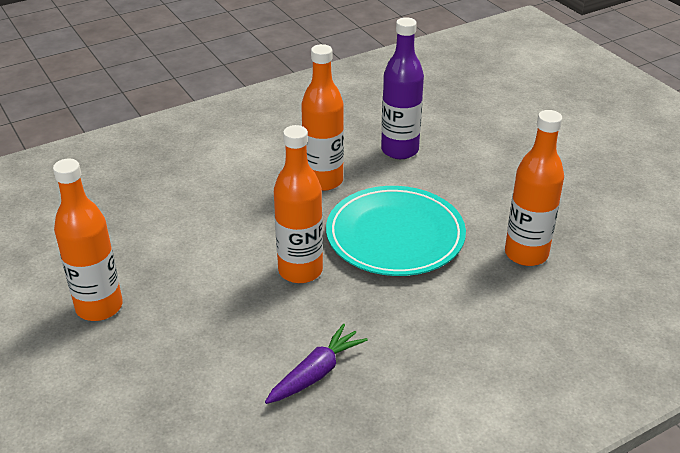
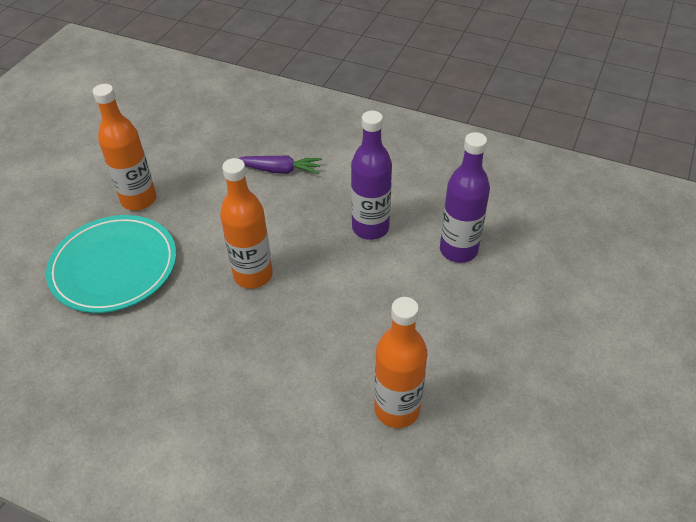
camera: 55 degrees right, 10 degrees up
purple carrot [265,324,368,404] -> purple carrot moved to [238,155,322,174]
orange bottle [301,44,344,191] -> purple bottle [351,111,392,240]
turquoise plate [326,186,466,276] -> turquoise plate moved to [46,215,176,313]

